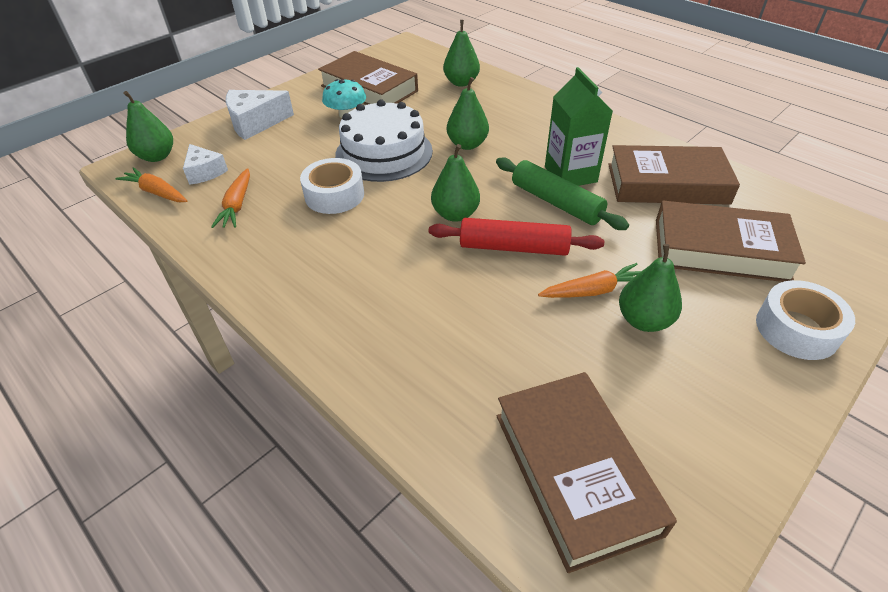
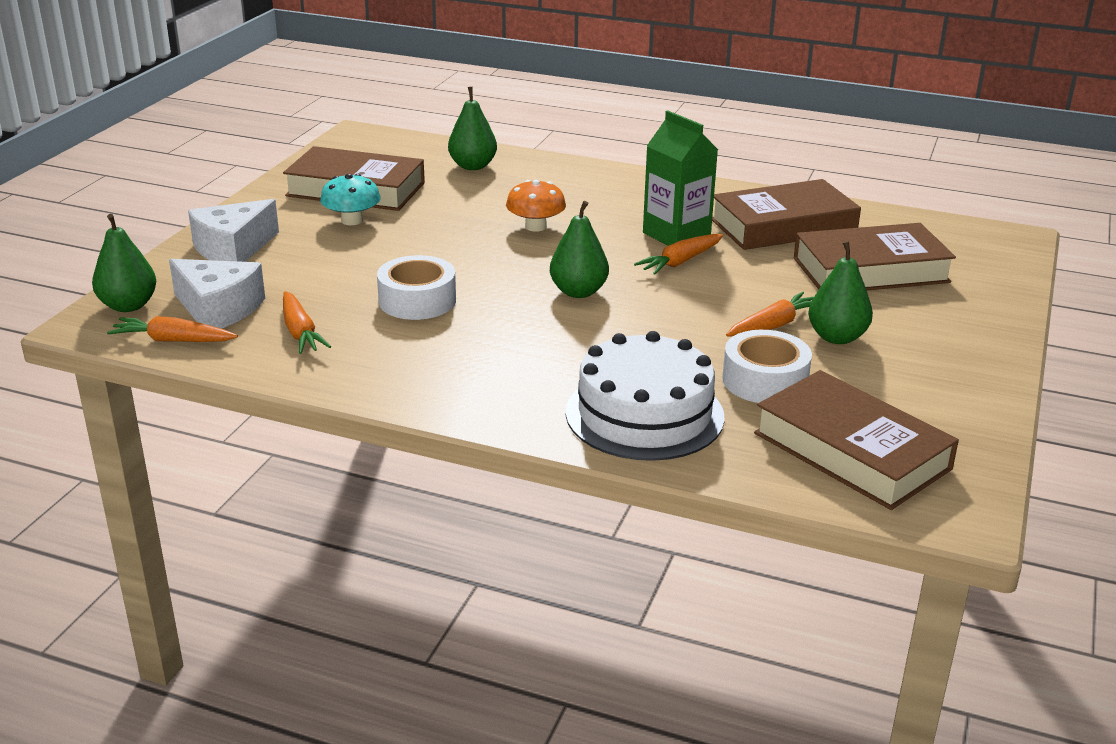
camera: 25 degrees left, 15 degrees down
white cheese [183,144,228,185] -> white cheese [169,259,265,329], size x1.53
white cake [335,100,433,182] -> white cake moved to [566,331,725,461]
red rolling pin [429,218,604,256] -> none
green pear [447,77,489,150] -> orange mushroom [506,180,566,232]
green rolling pin [496,157,629,230] -> orange carrot [634,234,723,275]
white tape [756,280,855,360] -> white tape moved to [722,330,812,403]

